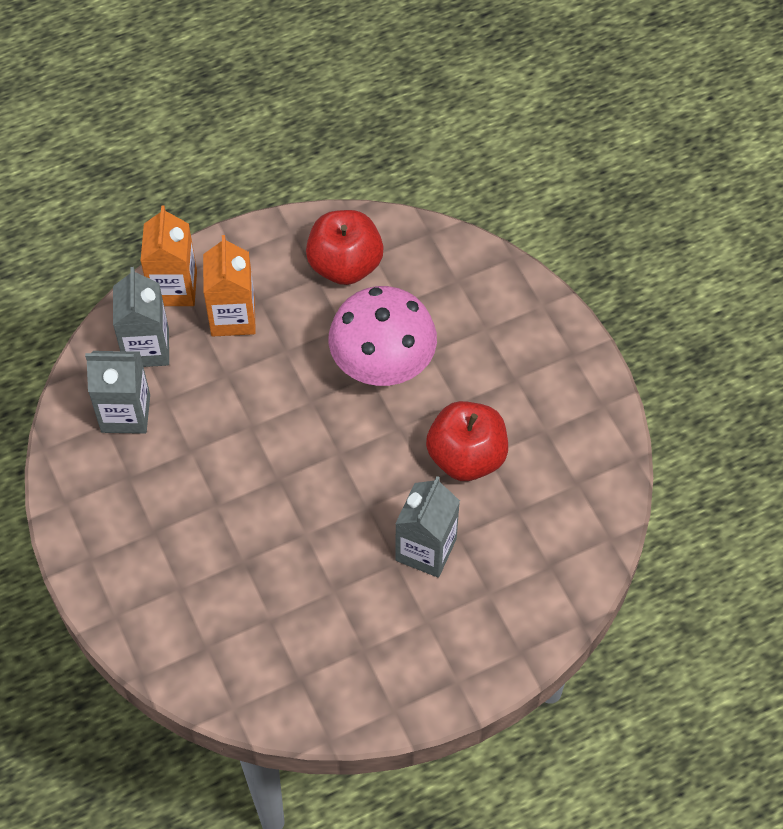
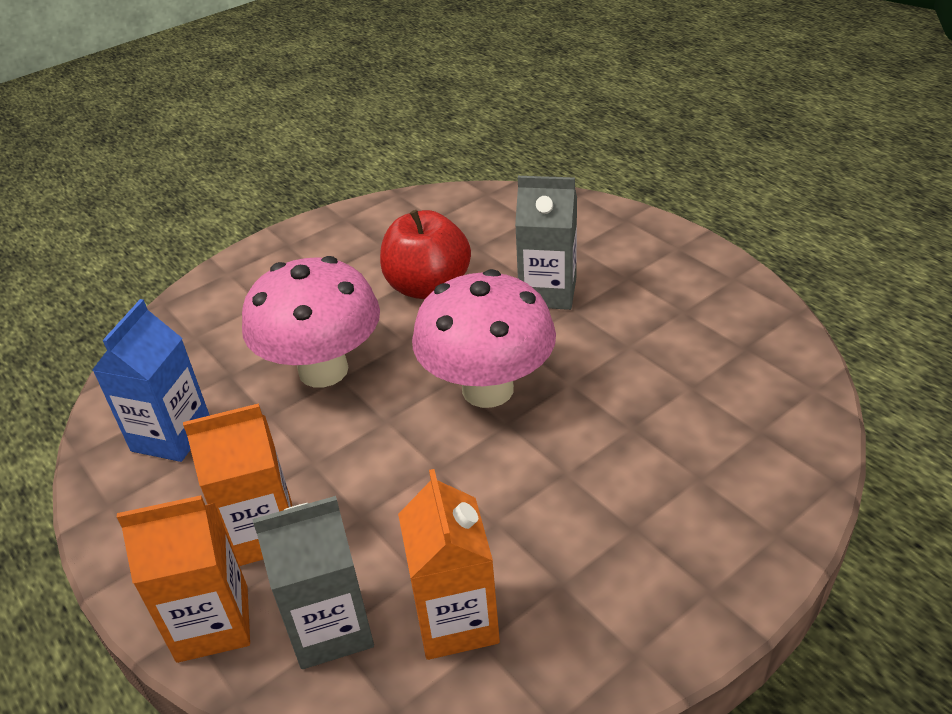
camera: 100 degrees left, 20 degrees down
grey carton [85,351,150,434] -> orange carton [398,469,500,660]
red apple [306,210,384,285] -> blue carton [92,299,210,462]
none -> pink mushroom [412,269,556,408]

